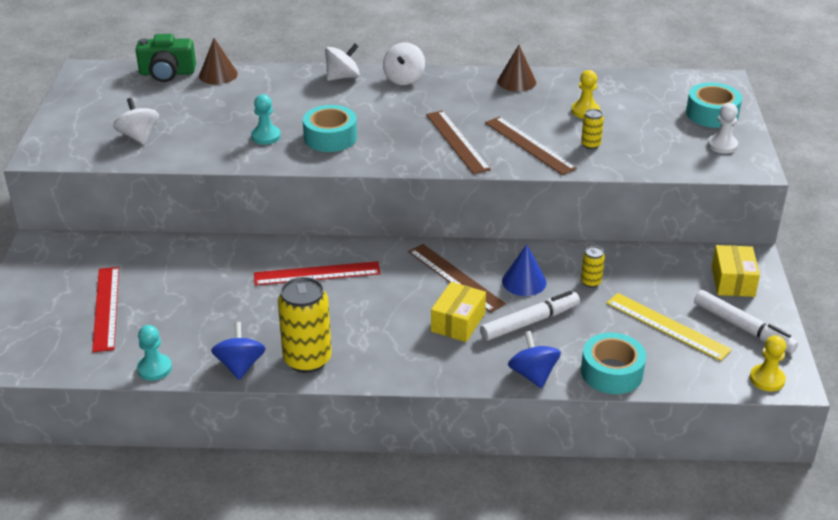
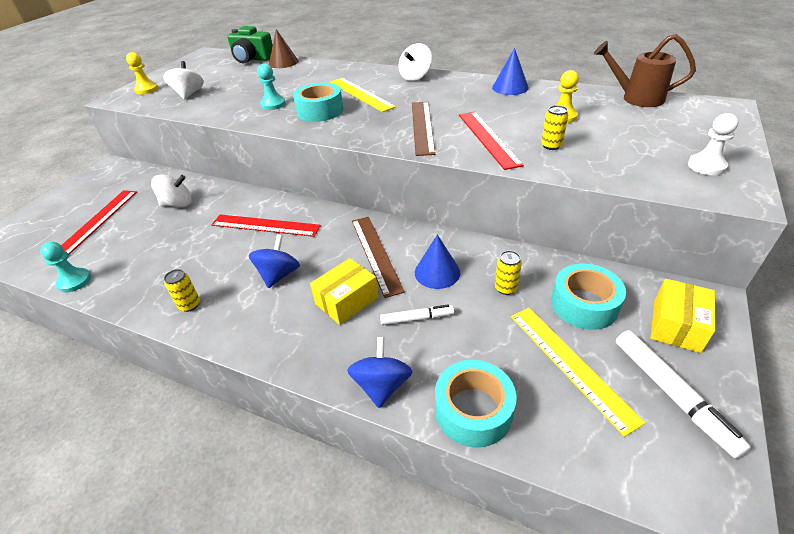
camera: 25 degrees right, 5 degrees up
blue spinning top [211,322,266,380] -> blue spinning top moved to [249,234,300,288]
yellow can [278,277,332,373] -> yellow can [164,269,200,312], size x0.47
white spinning top [325,44,360,81] -> white spinning top moved to [151,175,192,207]
white marker [480,291,580,341] -> white marker [380,305,454,325], size x0.61
brown ruler [485,117,577,175] -> red ruler [459,112,524,170]
brown cone [497,45,536,92] -> blue cone [492,48,529,95]
turquoise tape [686,83,742,128] -> turquoise tape moved to [551,263,626,330]
yellow pawn [750,335,786,391] -> yellow pawn moved to [126,52,159,94]
none -> yellow ruler [330,78,396,112]
none -> brown watering can [594,34,696,107]

